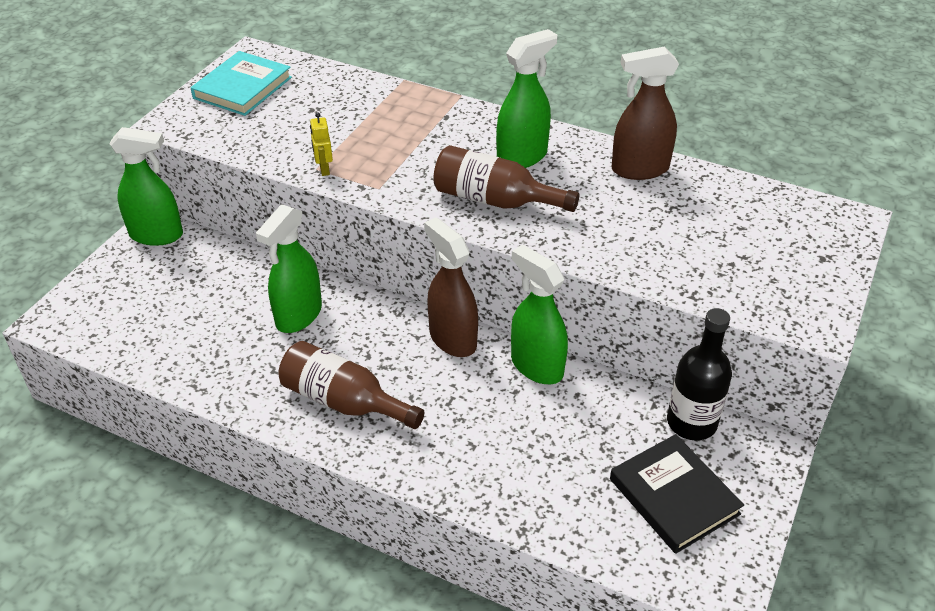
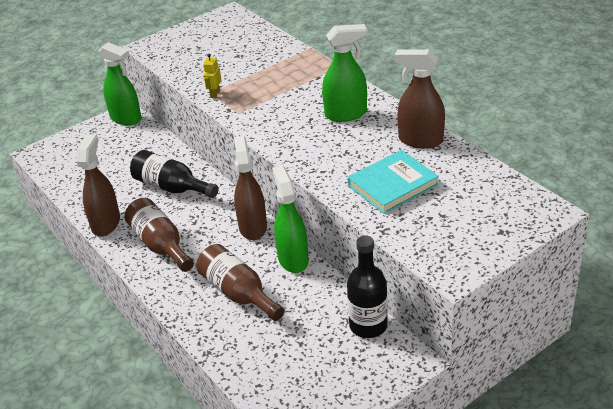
camera: 30 degrees right, 5 degrees down
turquoise book [190,51,292,116] -> turquoise book moved to [348,150,439,214]
green spray bottle [256,204,322,333] -> black bottle [130,150,219,198]
brown bottle [433,145,579,212] -> brown bottle moved to [196,244,285,321]
black book [610,434,744,554] -> none
none -> brown spray bottle [76,134,120,236]

